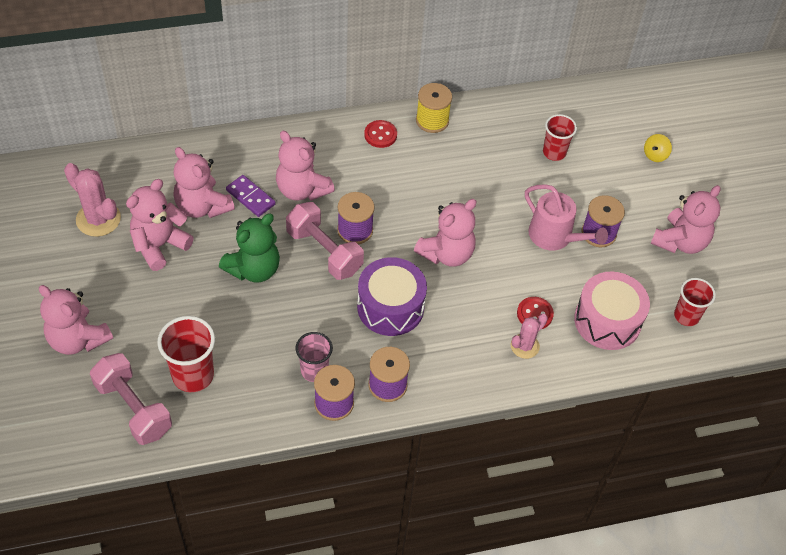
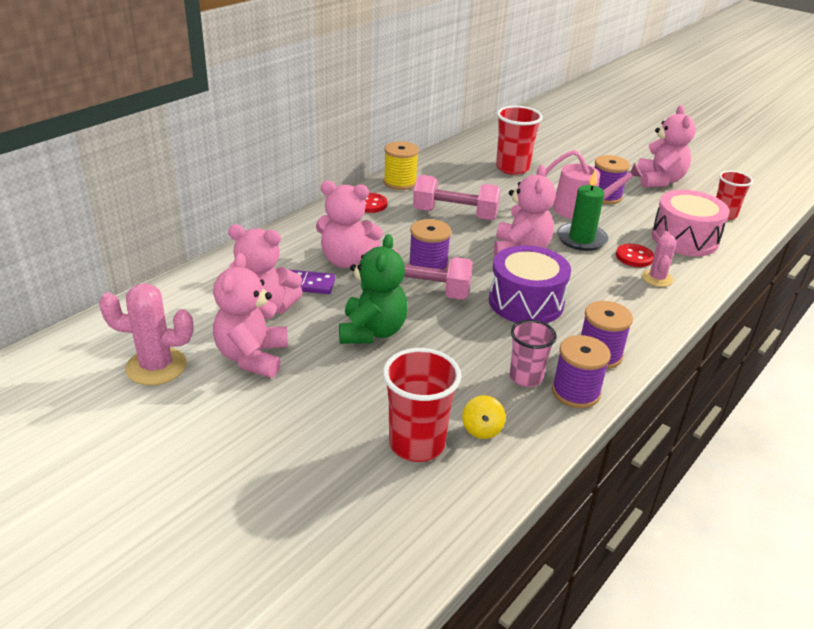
camera: 35 degrees left, 20 degrees down
pink teddy bear [39,285,113,355] -> none
pink dumbbell [90,353,172,445] -> pink dumbbell moved to [413,175,501,220]
red cup [543,114,577,161] -> red cup [496,106,543,175], size x1.50
yellow spinning top [644,134,672,162] -> yellow spinning top moved to [462,395,506,439]
none -> green candle [557,169,608,251]

